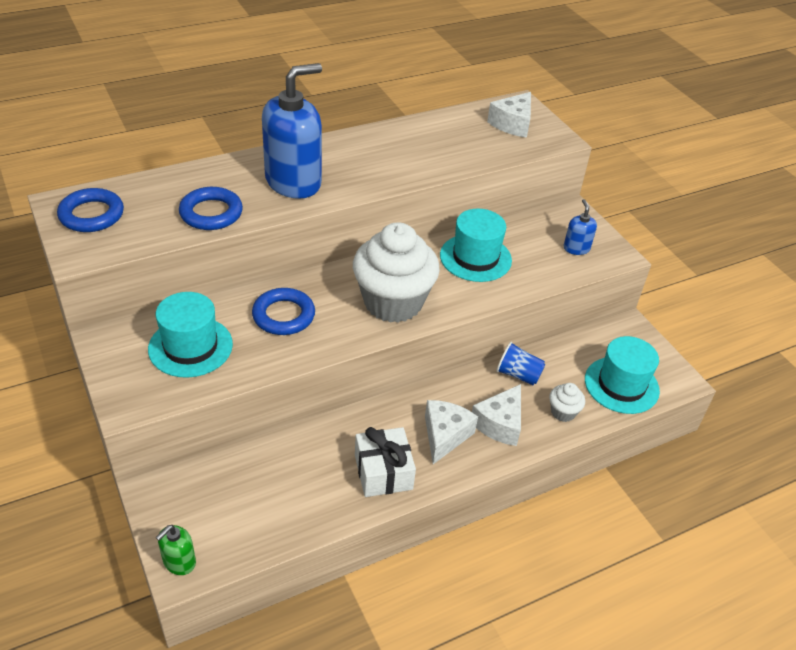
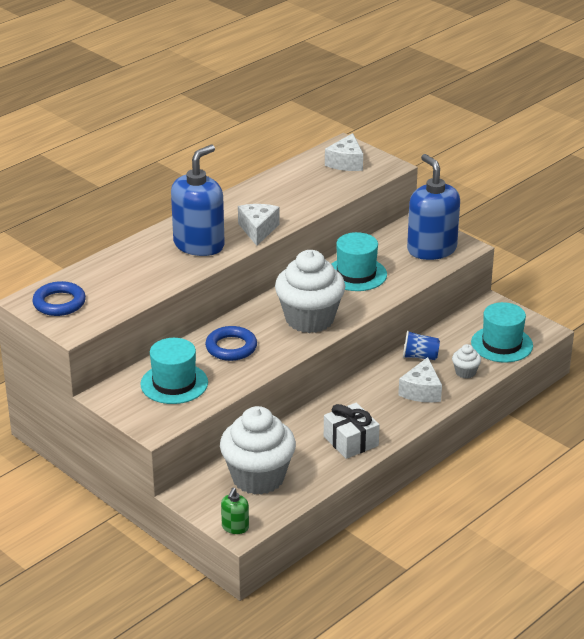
camera: 15 degrees left, 10 degrees down
blue ring [179,187,243,230] -> none
white cheese [425,400,478,464] -> white cheese moved to [238,204,280,246]
blue soap dispenser [563,199,597,255] -> blue soap dispenser [407,154,460,260], size x2.21
none -> white cupcake [220,406,296,495]

